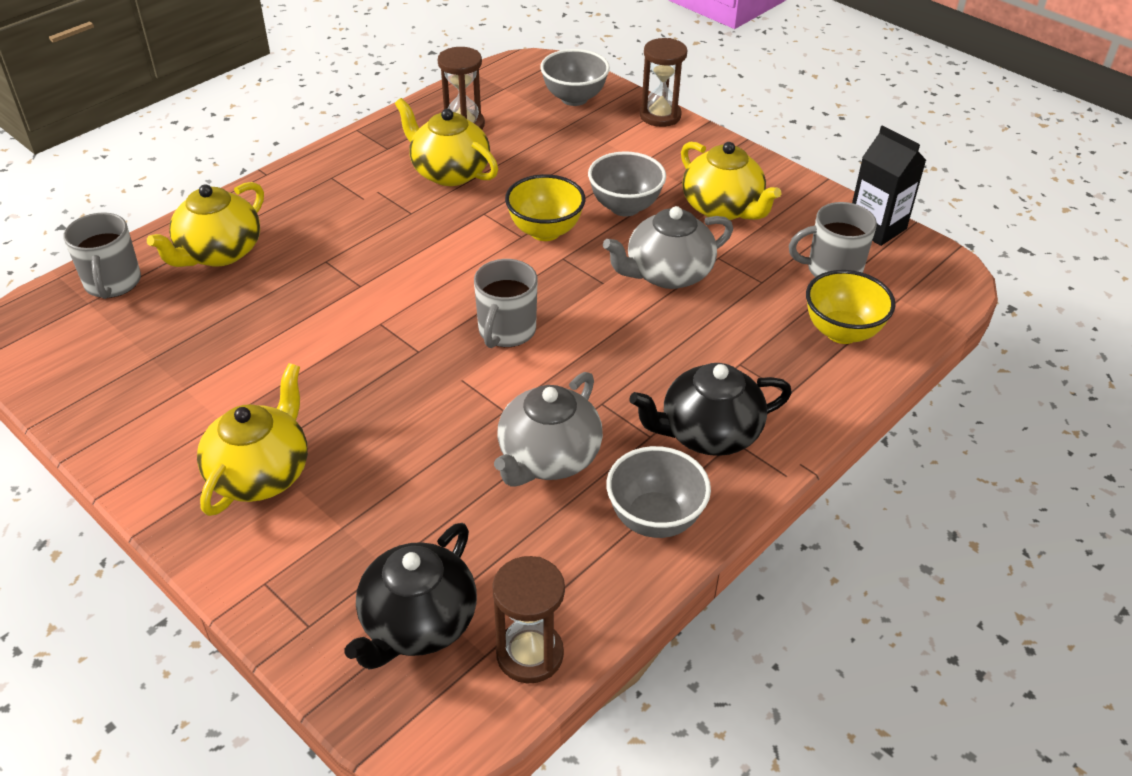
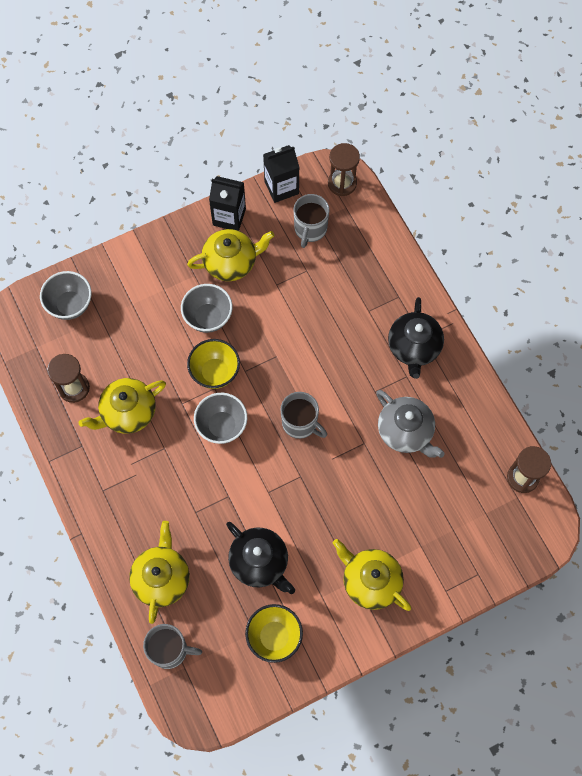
camera: 70 degrees left, 25 degrees up
yellow teapot [147,182,264,267] -> yellow teapot turned 135 degrees counterclockwise [129,521,190,624]
black teapot [344,523,477,670] -> black teapot moved to [226,522,295,594]
grey teapot [603,206,733,289] -> none
grey bowl [606,446,711,538] -> grey bowl moved to [194,393,247,444]
brown hourglass [640,38,687,127] -> brown hourglass moved to [328,143,360,196]
yellow bowl [806,270,895,344] -> yellow bowl moved to [245,604,303,663]
none -> black carton [209,176,246,231]

